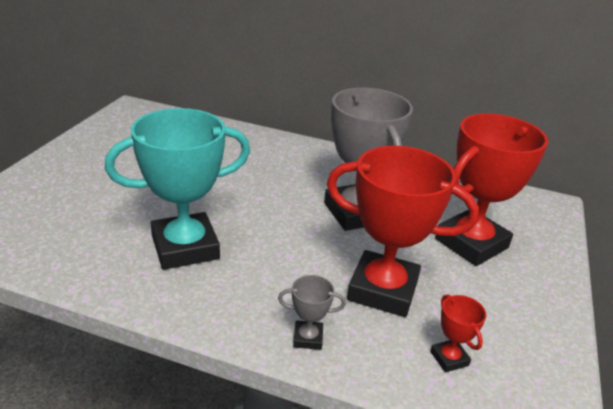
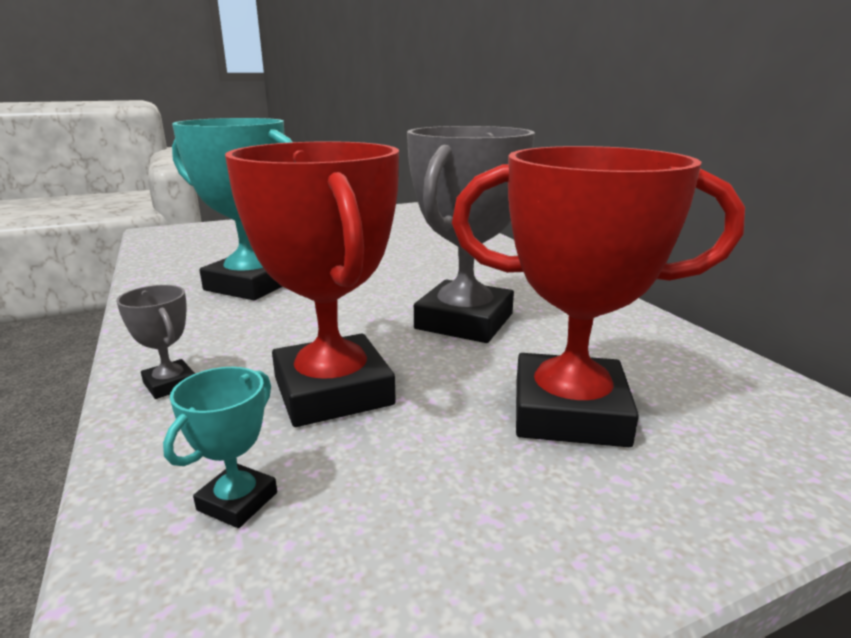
camera: 50 degrees right, 10 degrees down
red trophy [430,294,486,372] -> turquoise trophy [163,367,277,528]

